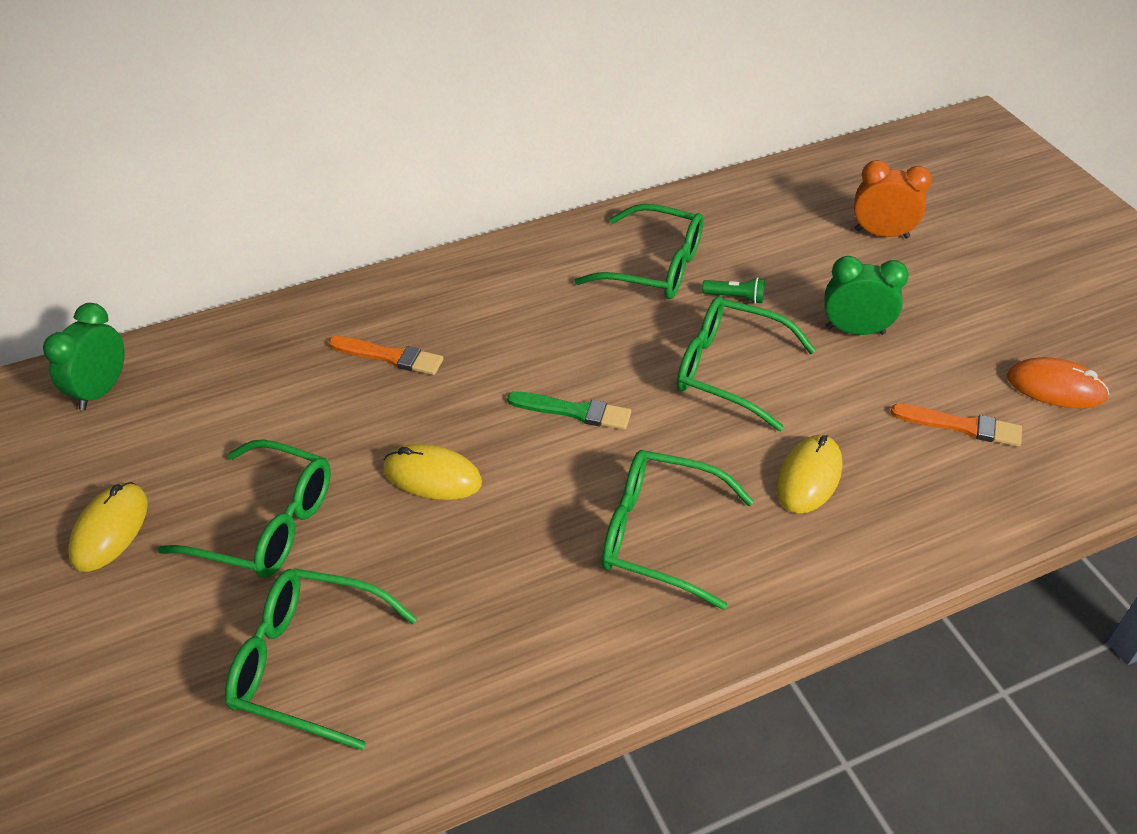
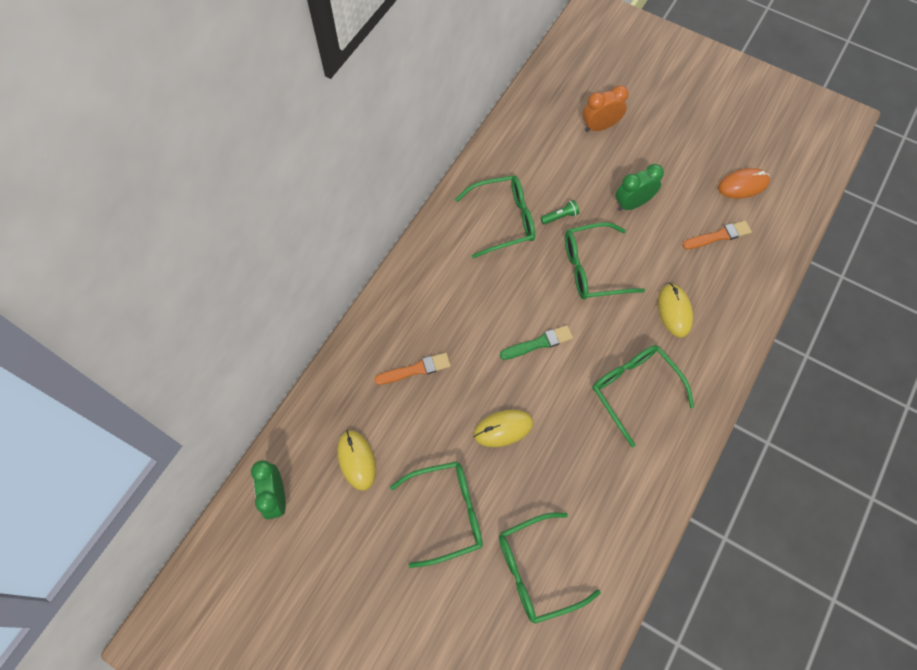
camera: 35 degrees left, 20 degrees up
yellow mouse [68,482,148,572] -> yellow mouse moved to [337,430,376,491]
green glasses [602,450,754,610] -> green glasses turned 75 degrees clockwise [592,345,694,447]

